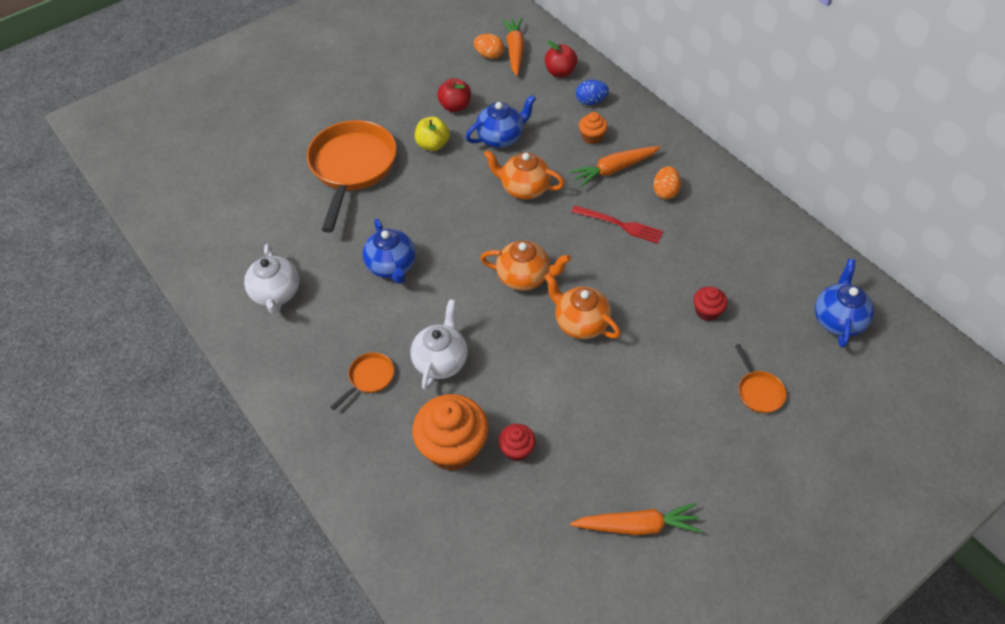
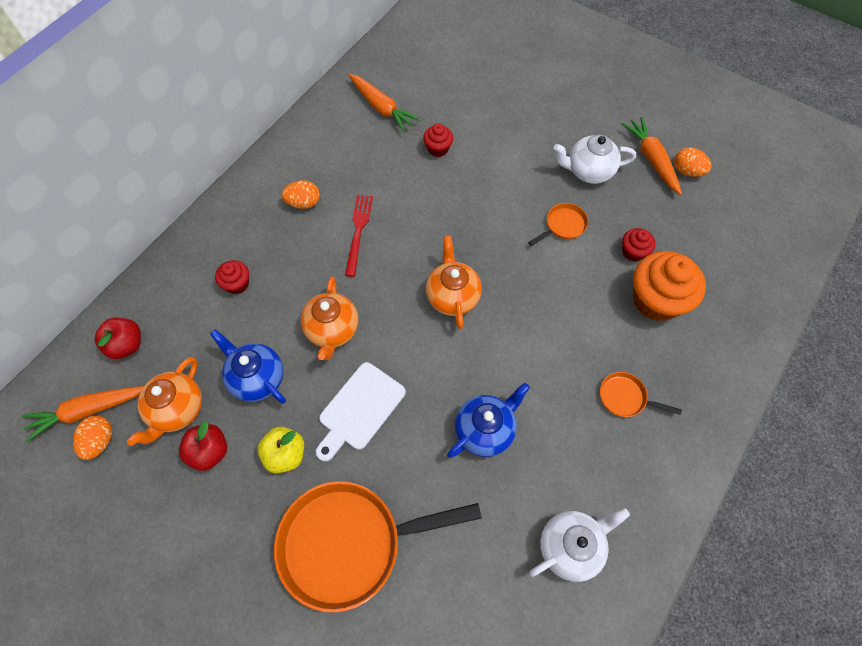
camera: 110 degrees left, 10 degrees up
white teapot [411,299,468,391] -> white teapot moved to [554,135,636,184]
orange teapot [544,273,621,339] -> orange teapot moved to [127,357,202,446]
orange carrot [569,146,661,187] -> orange carrot moved to [348,74,421,133]
blue egg [576,80,609,105] -> none
orange cupcake [579,112,608,144] -> red cupcake [215,260,249,294]
orange pan [735,344,786,413] -> orange pan moved to [528,203,588,246]
blue teapot [815,259,874,348] -> none
none -> white cutting board [316,362,406,462]
none -> orange egg [674,147,711,177]

